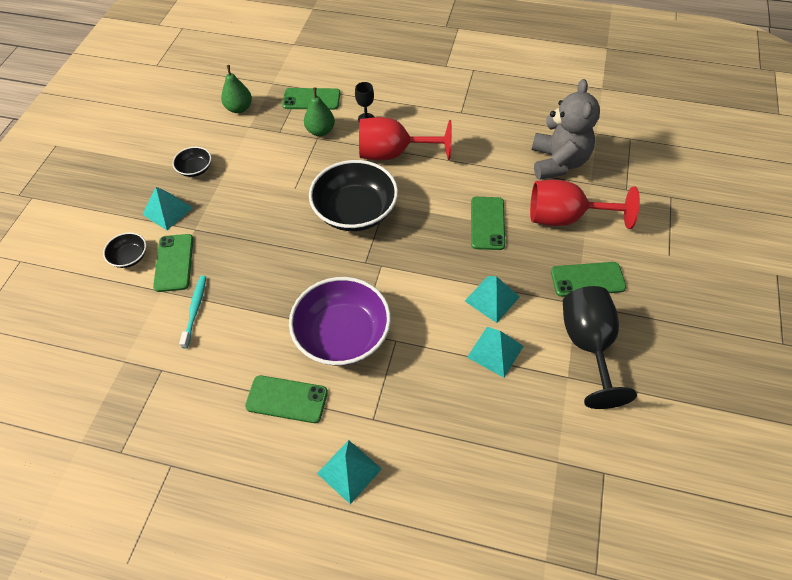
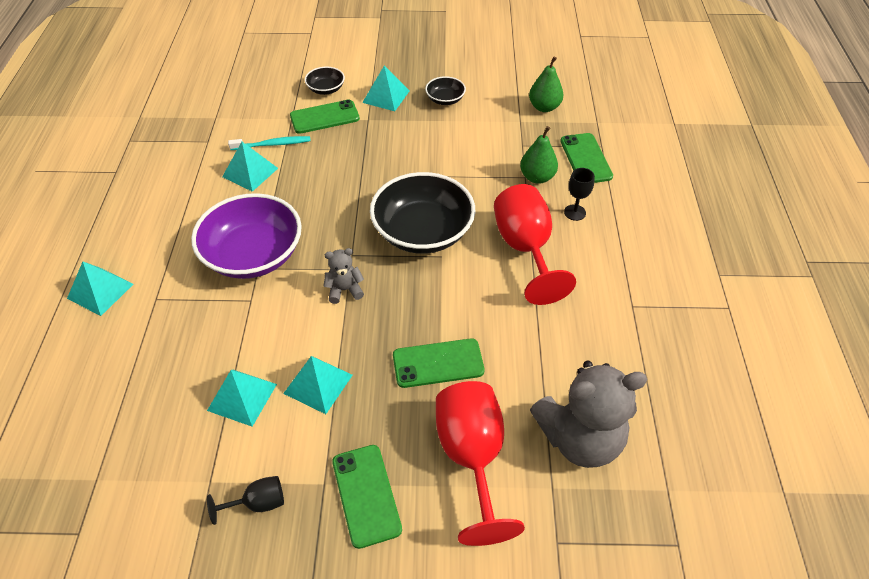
camera: 75 degrees right, 5 degrees down
green phone [245,375,328,423] -> none
black goblet [563,286,637,409] -> black goblet [207,476,284,525], size x0.47
none -> turquoise pyramid [222,142,278,192]
none -> grey teddy bear [323,248,364,304]

